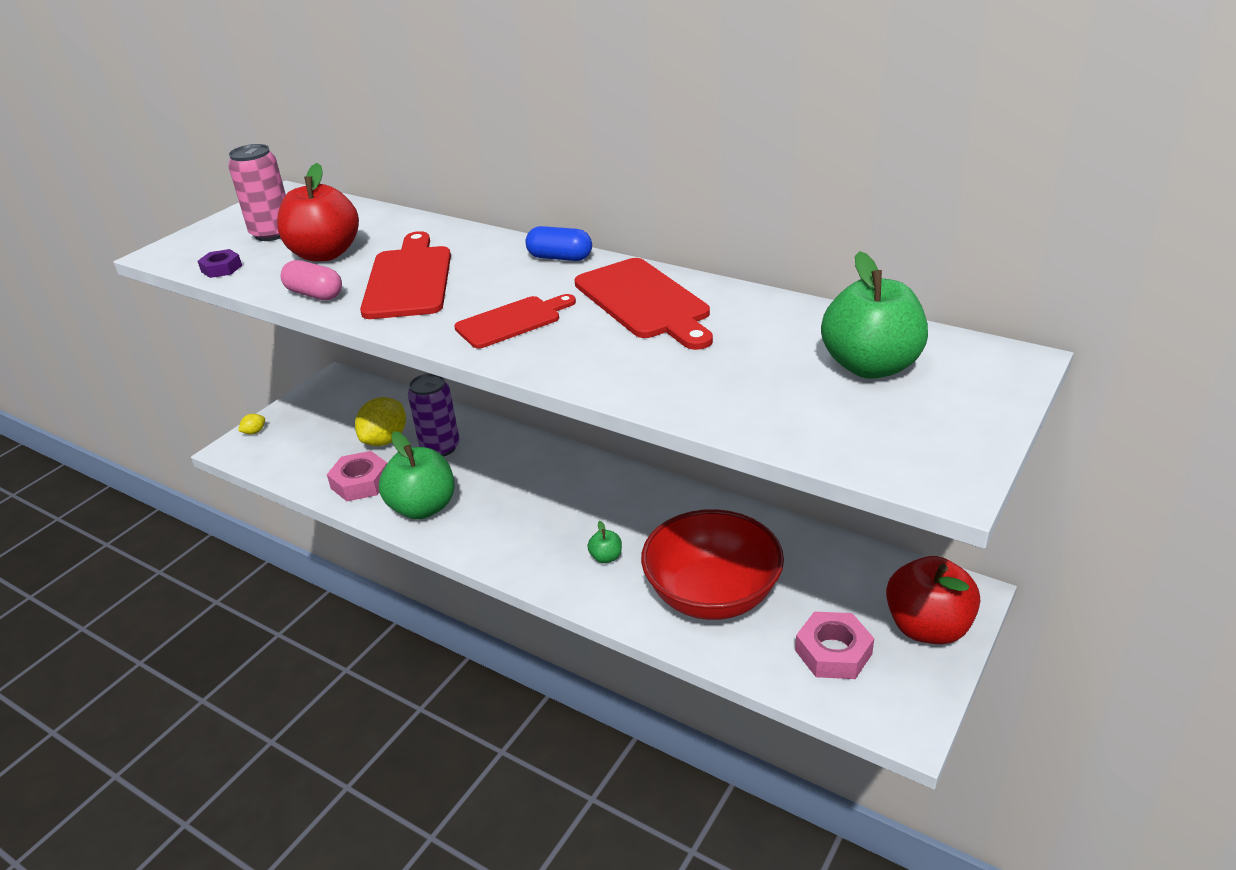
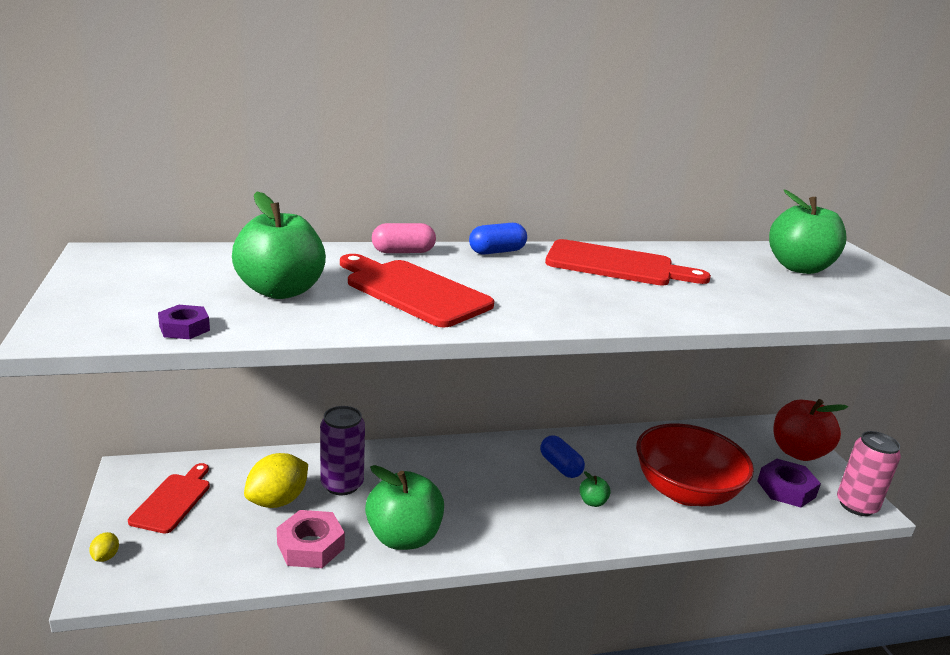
camera: 50 degrees left, 10 degrees down
pink can [228,144,286,241] -> pink can moved to [837,431,901,516]
red apple [277,163,359,262] -> green apple [232,191,326,299]
pink capsule [281,260,342,300] -> pink capsule moved to [372,223,436,253]
yellow lemon [355,397,406,446] -> yellow lemon turned 60 degrees clockwise [244,453,308,508]
red cutting board [454,294,576,348] -> red cutting board moved to [128,463,210,534]
pink nut [795,612,874,679] -> purple nut [757,459,821,508]
none -> blue capsule [540,435,585,478]

